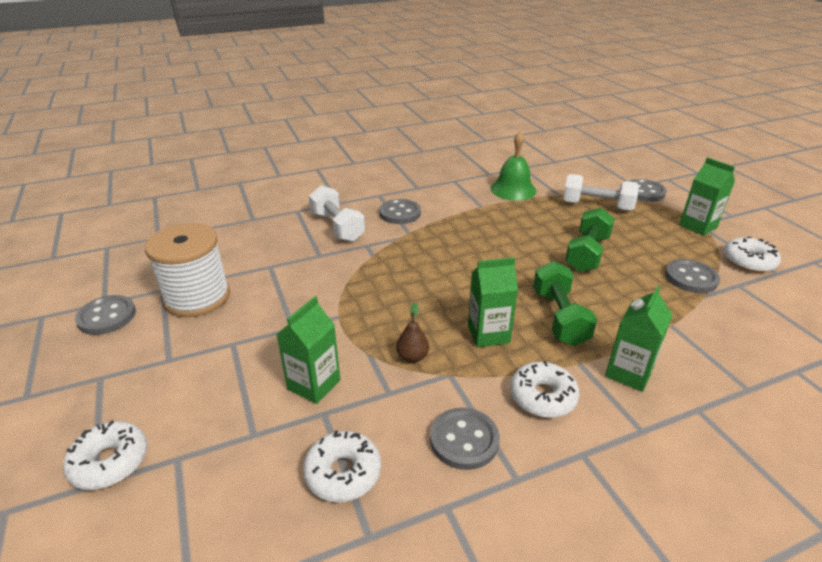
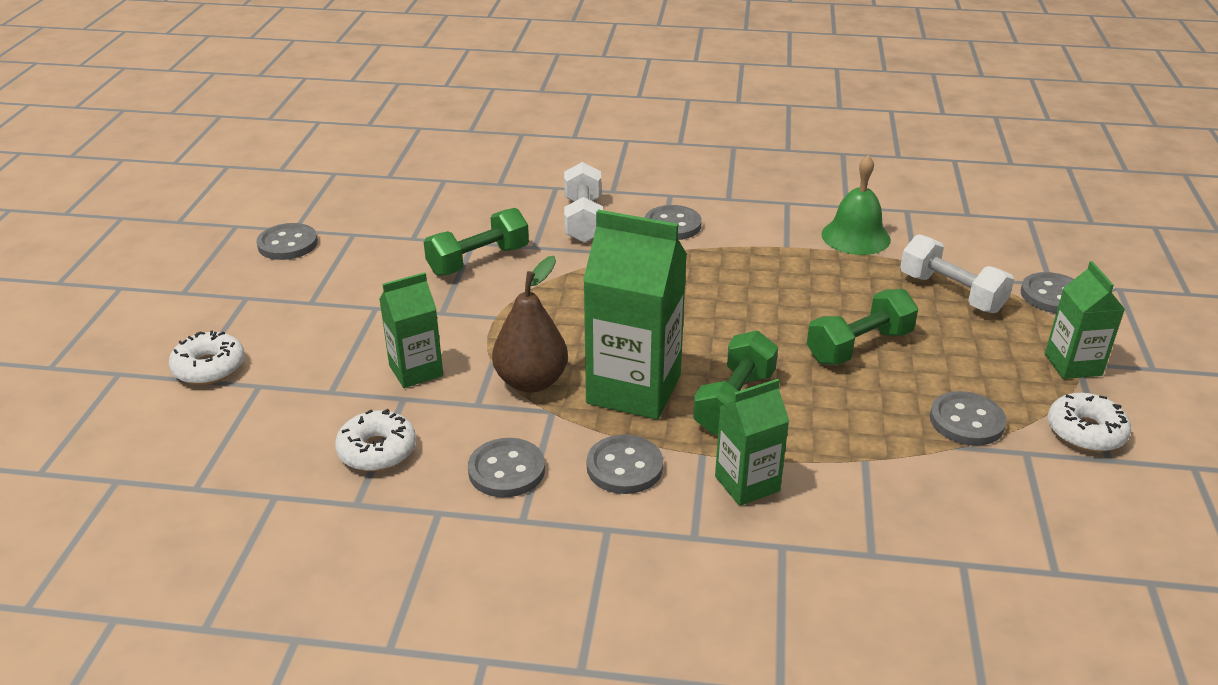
camera: 30 degrees right, 0 degrees up
white spool [145,223,230,317] -> none
brown pear [396,303,429,363] -> brown pear [492,256,568,393], size x1.93
green carton [468,257,518,347] -> green carton [583,209,687,420], size x1.75
white donut [510,361,579,418] -> grey button [587,435,663,494]
none -> green dumbbell [424,208,529,276]

